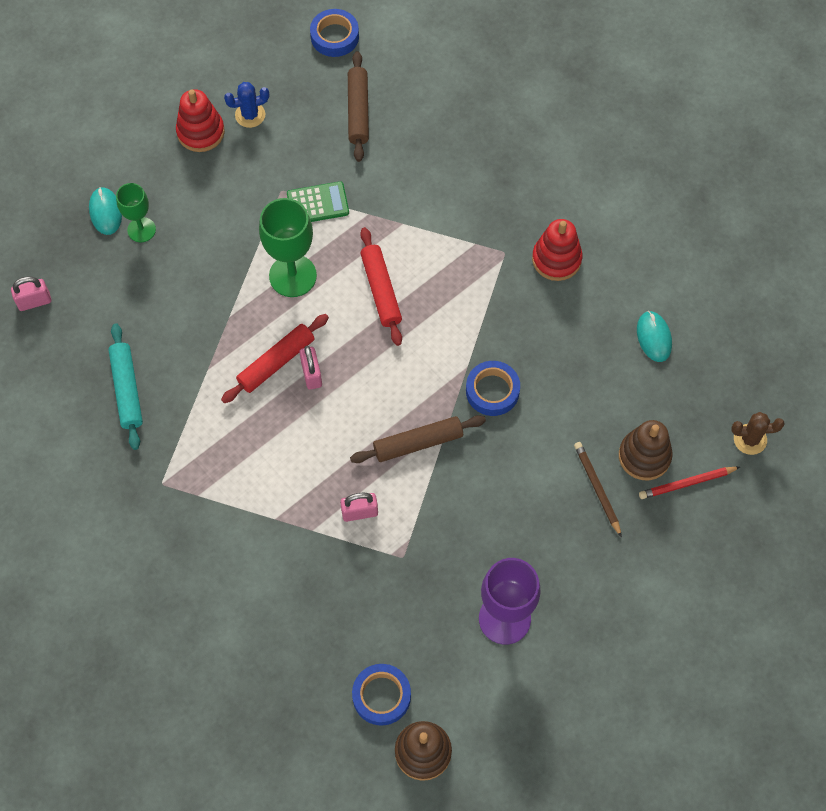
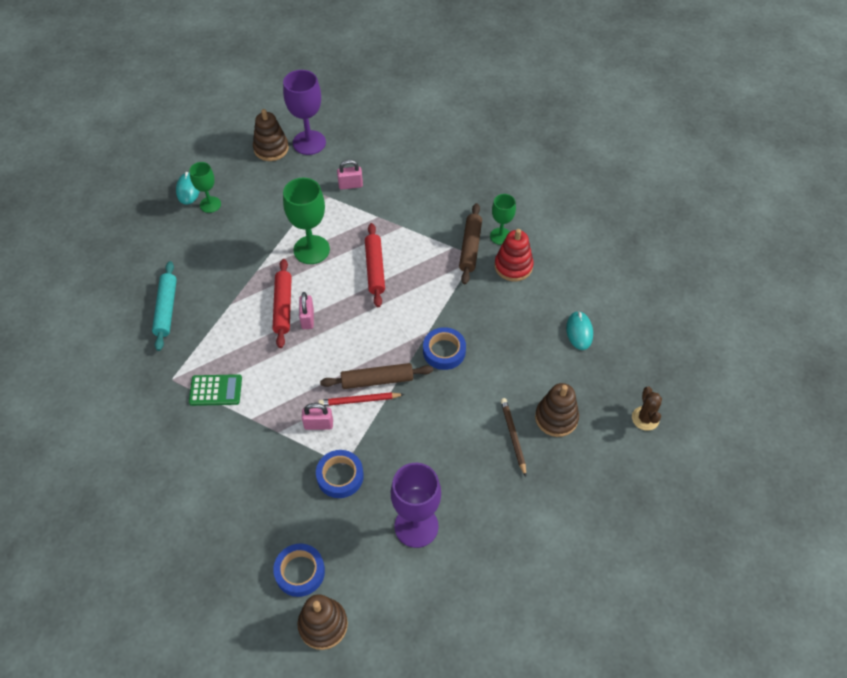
camera: 10 degrees right, 10 degrees down
pink padlock [11,276,51,311] -> pink padlock moved to [337,160,363,190]
red stacking toy [176,89,225,152] -> brown stacking toy [253,109,289,161]
red rolling pin [221,314,329,403] -> red rolling pin turned 60 degrees counterclockwise [273,259,292,348]
blue cactus [224,82,269,128] -> purple goblet [283,70,326,155]
green calculator [287,181,349,222] -> green calculator moved to [189,374,242,406]
blue tape [310,9,359,57] -> blue tape moved to [316,450,364,498]
brown rolling pin [348,51,369,162] -> brown rolling pin moved to [459,203,482,284]
red pencil [639,467,740,499] -> red pencil moved to [318,392,405,406]
brown cactus [731,412,785,455] -> brown cactus turned 75 degrees clockwise [632,387,662,431]
none -> green goblet [490,194,516,245]

